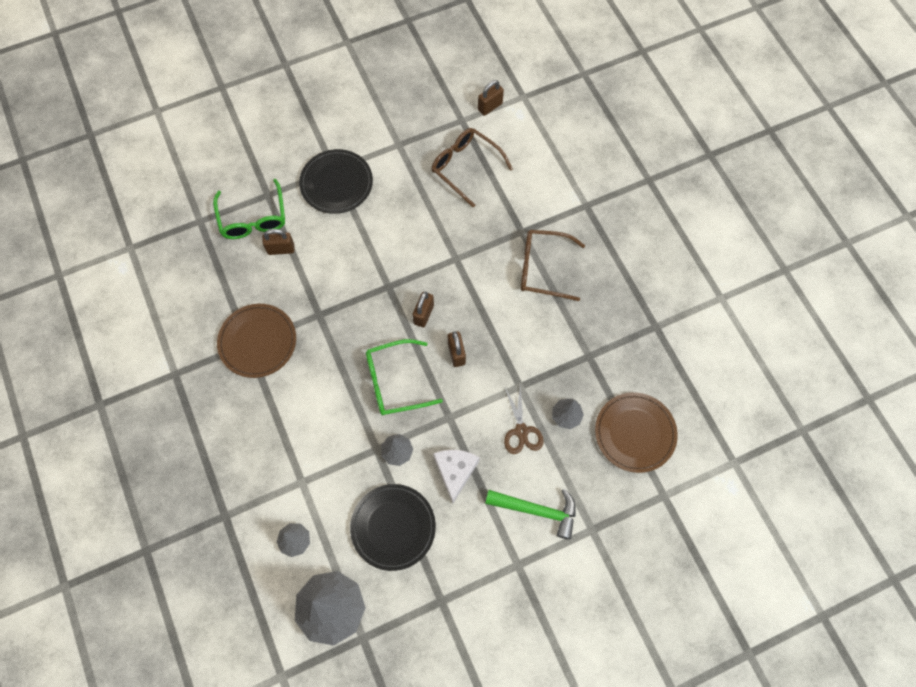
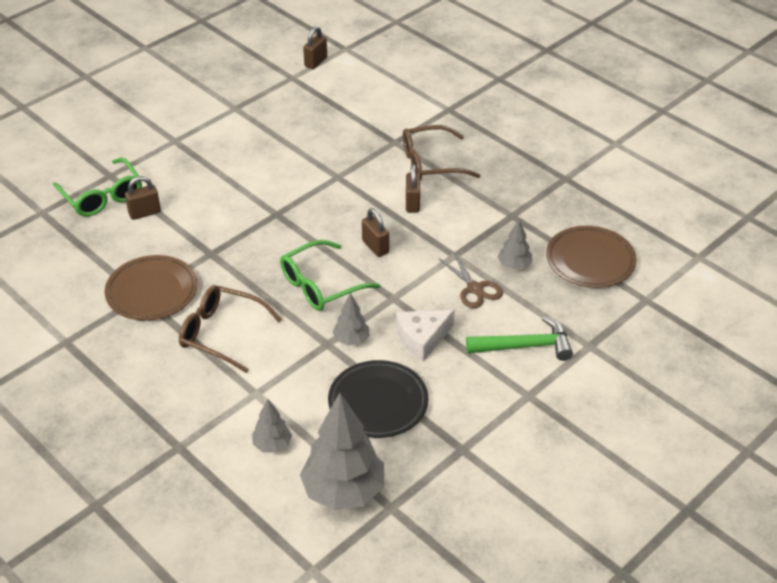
camera: 20 degrees left, 25 degrees down
black plate [299,149,373,214] -> none
brown padlock [413,292,434,327] -> brown padlock moved to [406,165,420,212]
brown glasses [431,128,513,207] -> brown glasses moved to [179,285,282,373]
white cheese [433,450,480,504] -> white cheese turned 105 degrees counterclockwise [397,310,454,361]

